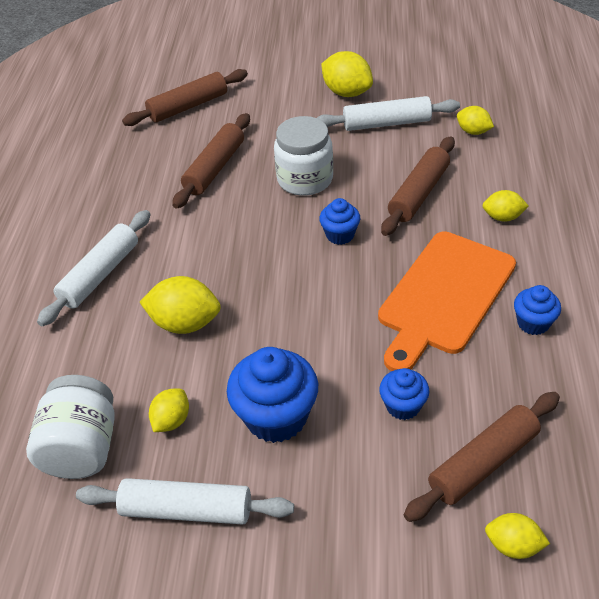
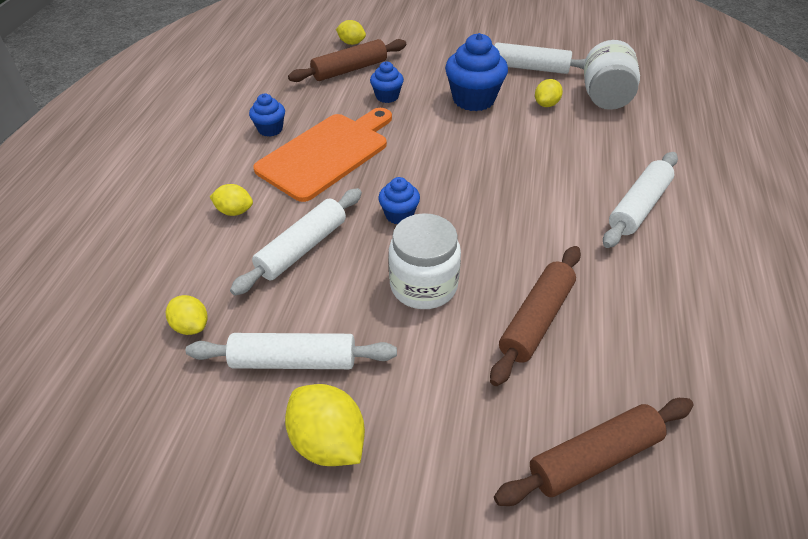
camera: 175 degrees left, 0 degrees up
yellow lemon [140,276,221,334] -> none
brown rolling pin [381,136,455,236] -> white rolling pin [230,188,362,296]

